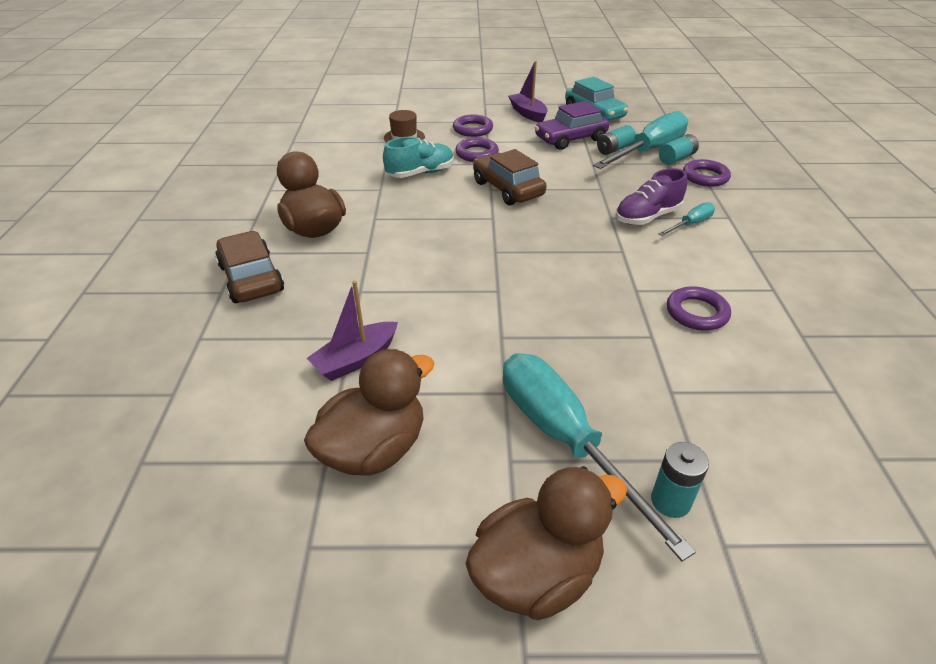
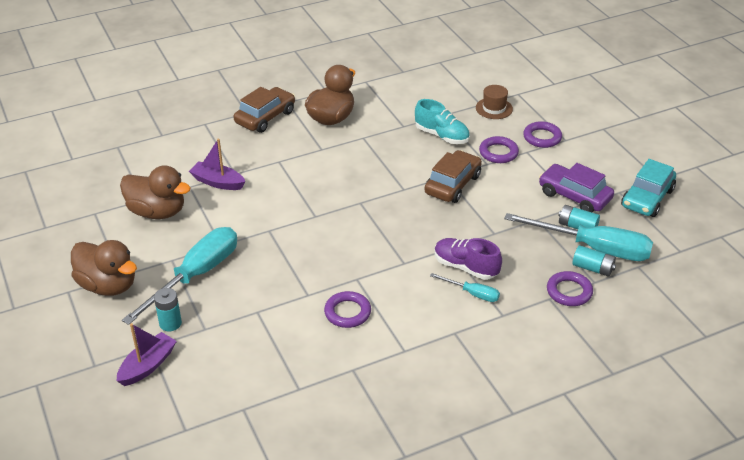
camera: 65 degrees right, 0 degrees up
purple boat [508,61,548,122] -> purple boat moved to [117,323,177,386]

